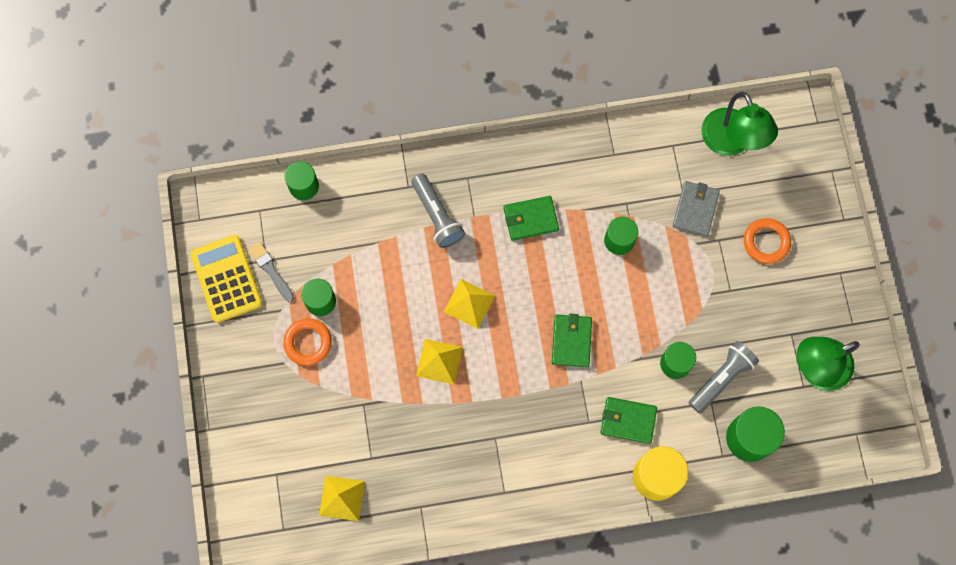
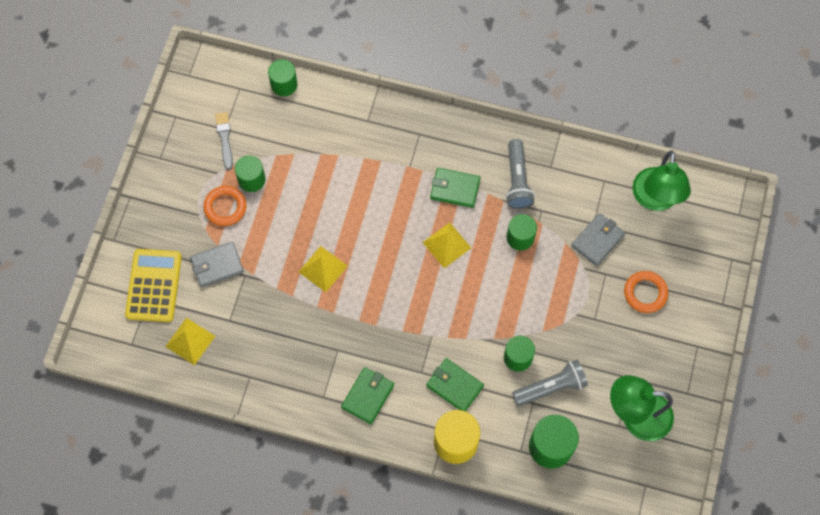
camera: 25 degrees right, 5 degrees down
yellow calculator [190,235,263,323] -> yellow calculator moved to [125,249,182,322]
grey flashlight [411,173,465,248] -> grey flashlight moved to [506,139,535,209]
yellow pyramid [444,279,495,329] -> yellow pyramid moved to [422,222,471,268]
green wallet [552,314,592,367] -> green wallet moved to [341,367,394,424]
none -> grey wallet [190,242,244,288]

